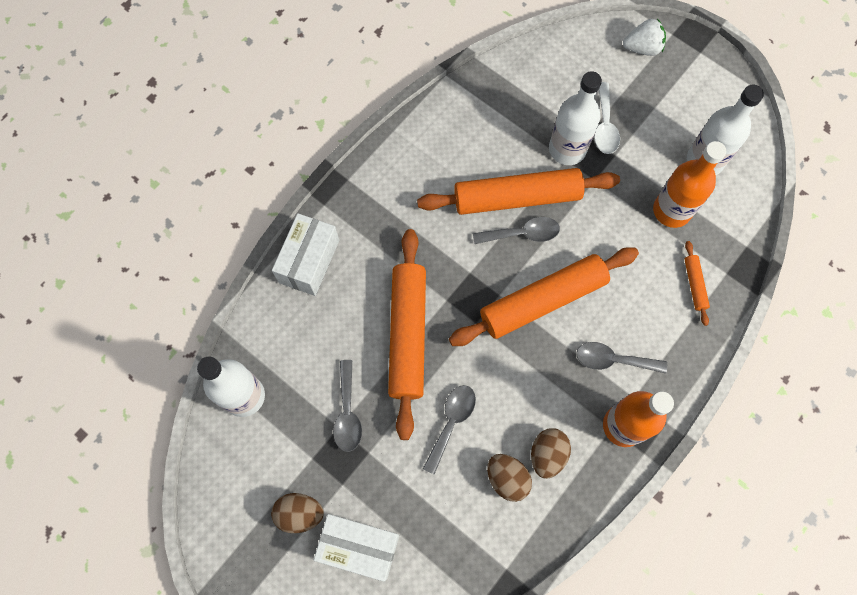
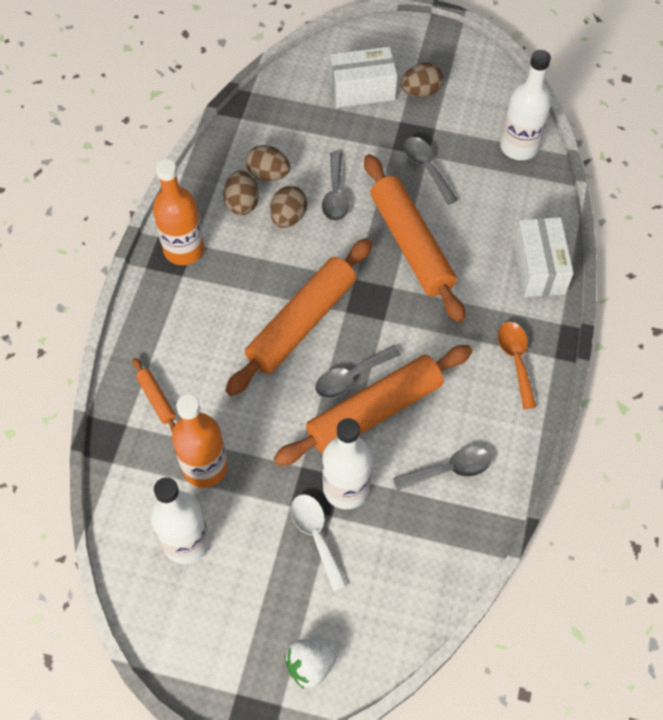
camera: 155 degrees right, 10 degrees down
grey spoon [576,342,667,374] -> grey spoon moved to [393,447,491,491]
none -> brown egg [270,186,307,228]
none -> orange spoon [498,322,536,409]

